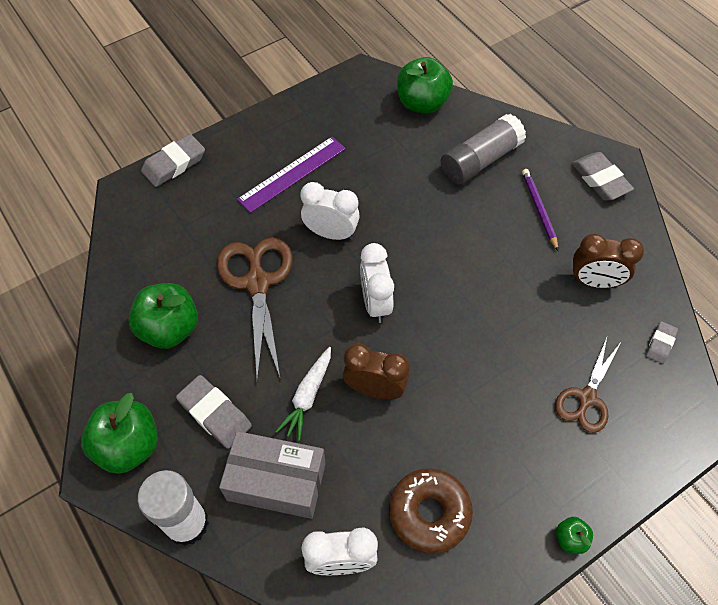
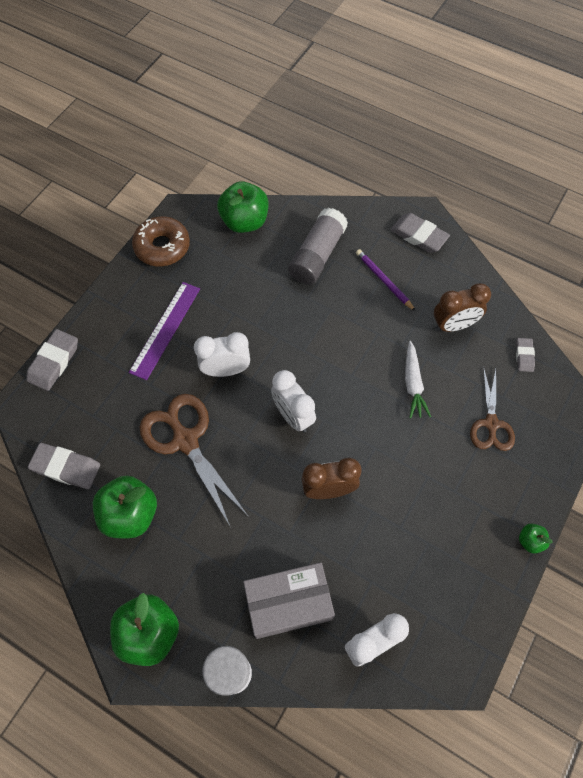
camera: 25 degrees left, 5 degrees up
grey eraser [176,375,252,449] -> grey eraser moved to [28,443,100,489]
white carrot [276,347,331,441] -> white carrot moved to [405,341,431,418]
brown donut [389,469,473,554] -> brown donut moved to [132,216,190,266]

